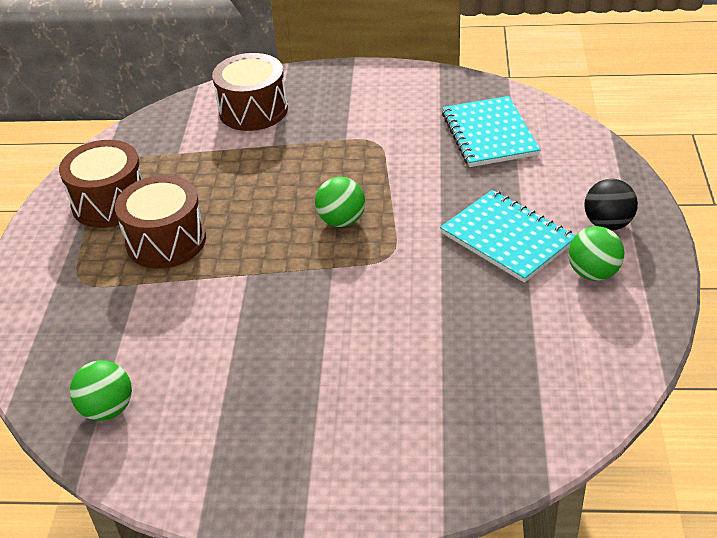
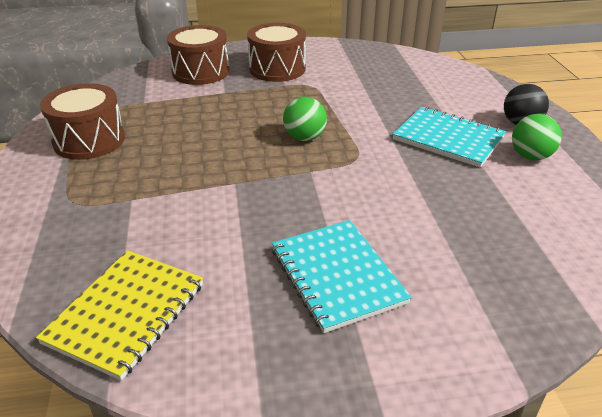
camera: 15 degrees left, 5 degrees down
green ball [70,360,132,421] -> yellow notebook [36,251,203,381]
brown drum [115,175,206,269] -> brown drum moved to [247,23,306,82]
turquoise notebook [442,96,540,167] -> turquoise notebook moved to [272,220,412,333]

